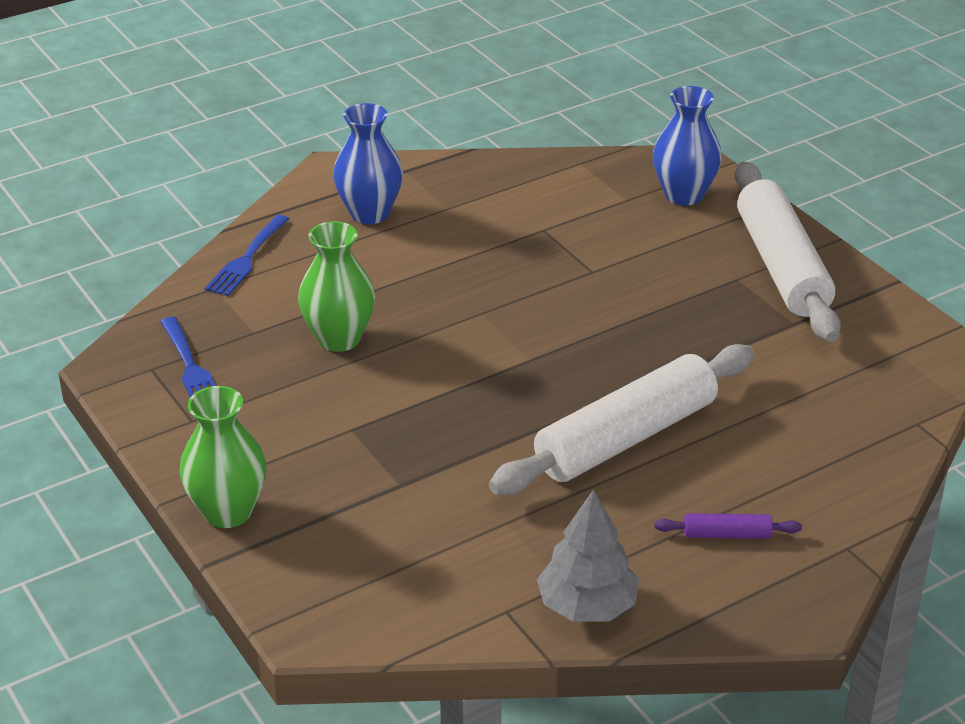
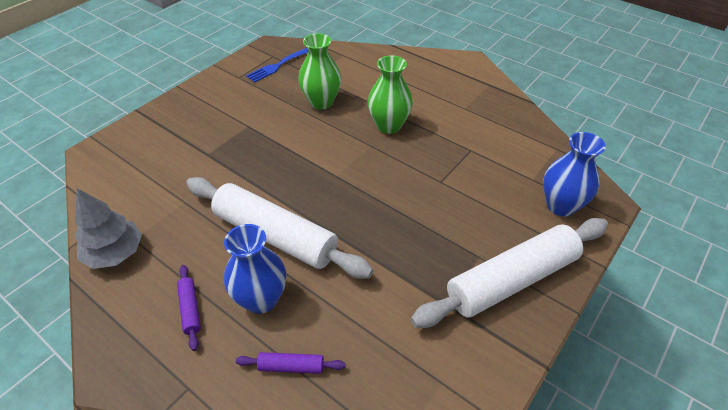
camera: 70 degrees right, 10 degrees up
green vase [179,386,266,528] -> green vase moved to [368,55,413,134]
blue fork [205,215,289,296] -> none
blue vase [333,103,403,224] -> blue vase moved to [224,224,286,314]
none -> purple rolling pin [236,352,346,374]

